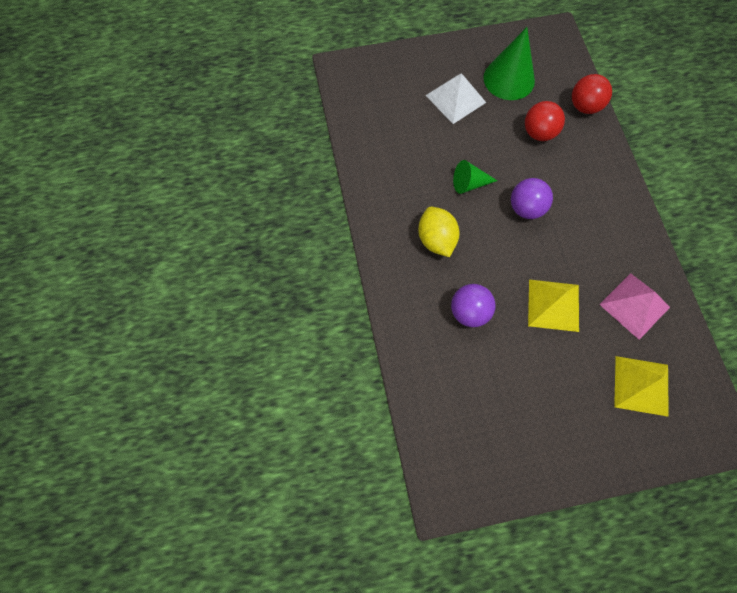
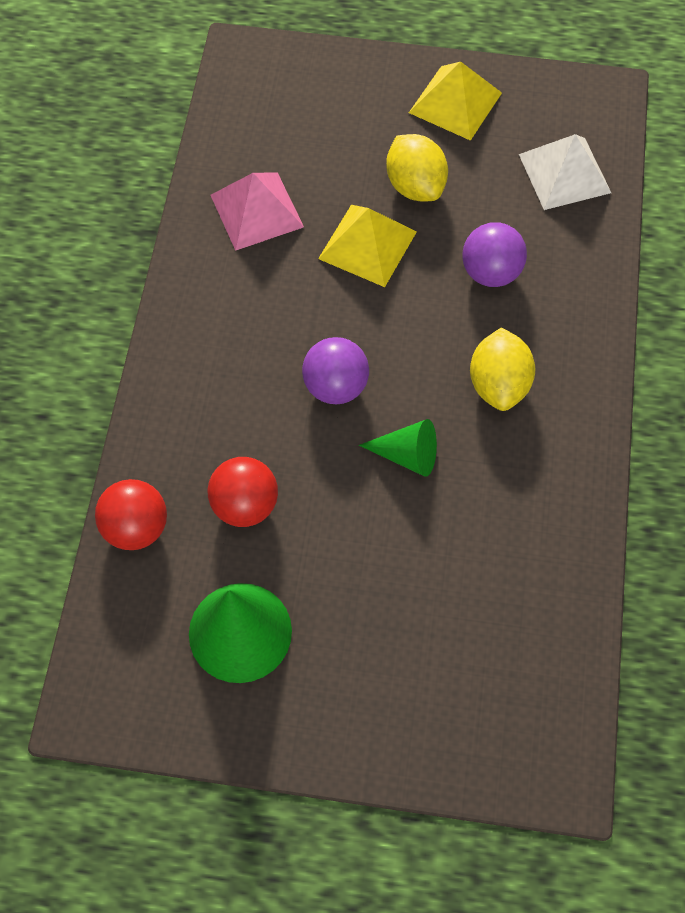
camera: 160 degrees left, 5 degrees down
white pyramid [426,73,486,124] -> white pyramid moved to [519,134,611,210]
yellow pyramid [614,356,669,417] -> yellow pyramid moved to [409,62,502,141]
none -> yellow lemon [386,134,448,202]

